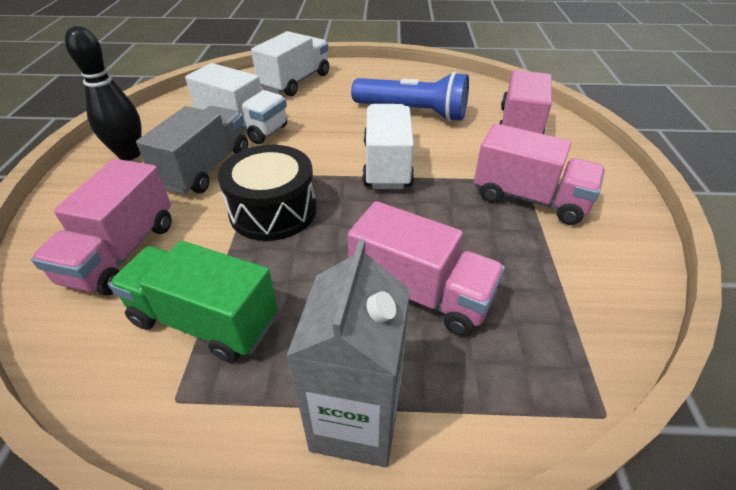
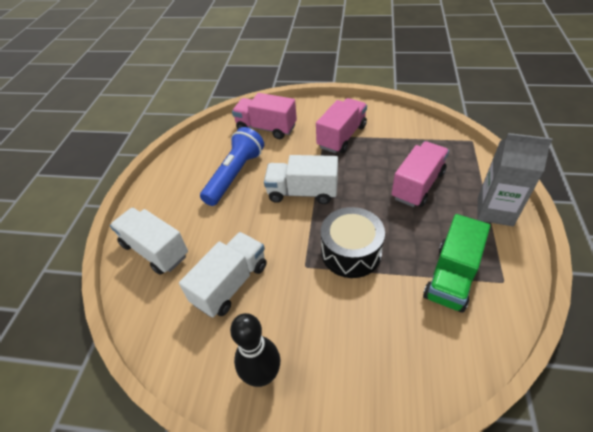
camera: 80 degrees left, 5 degrees up
pink truck [31,159,172,296] -> none
grey truck [136,106,248,194] -> none

